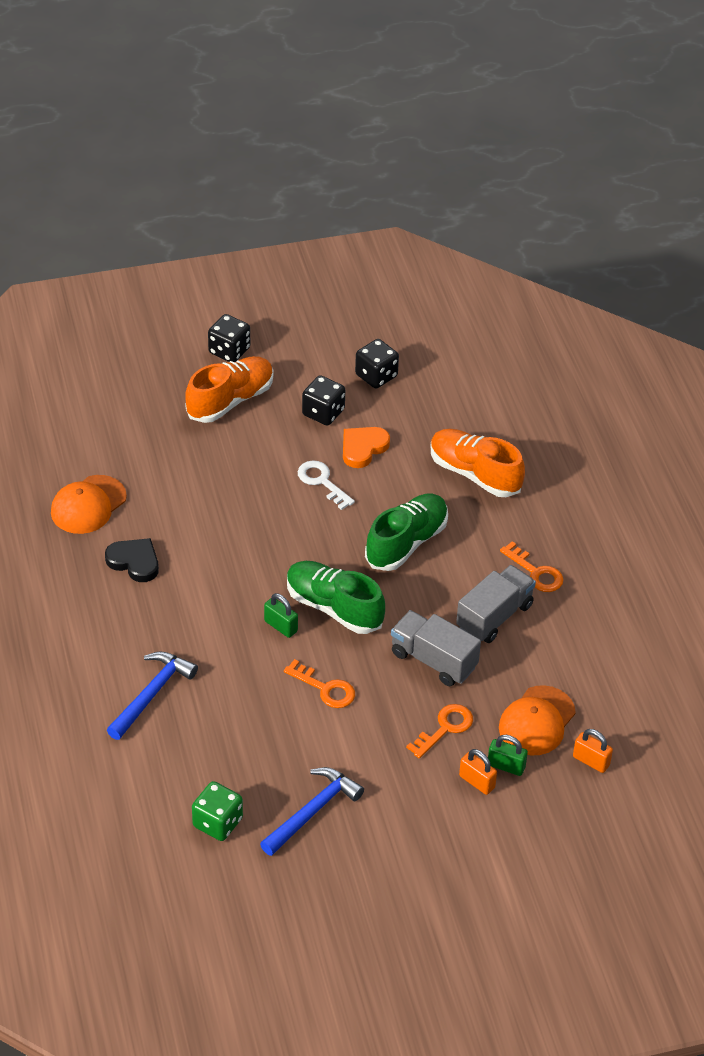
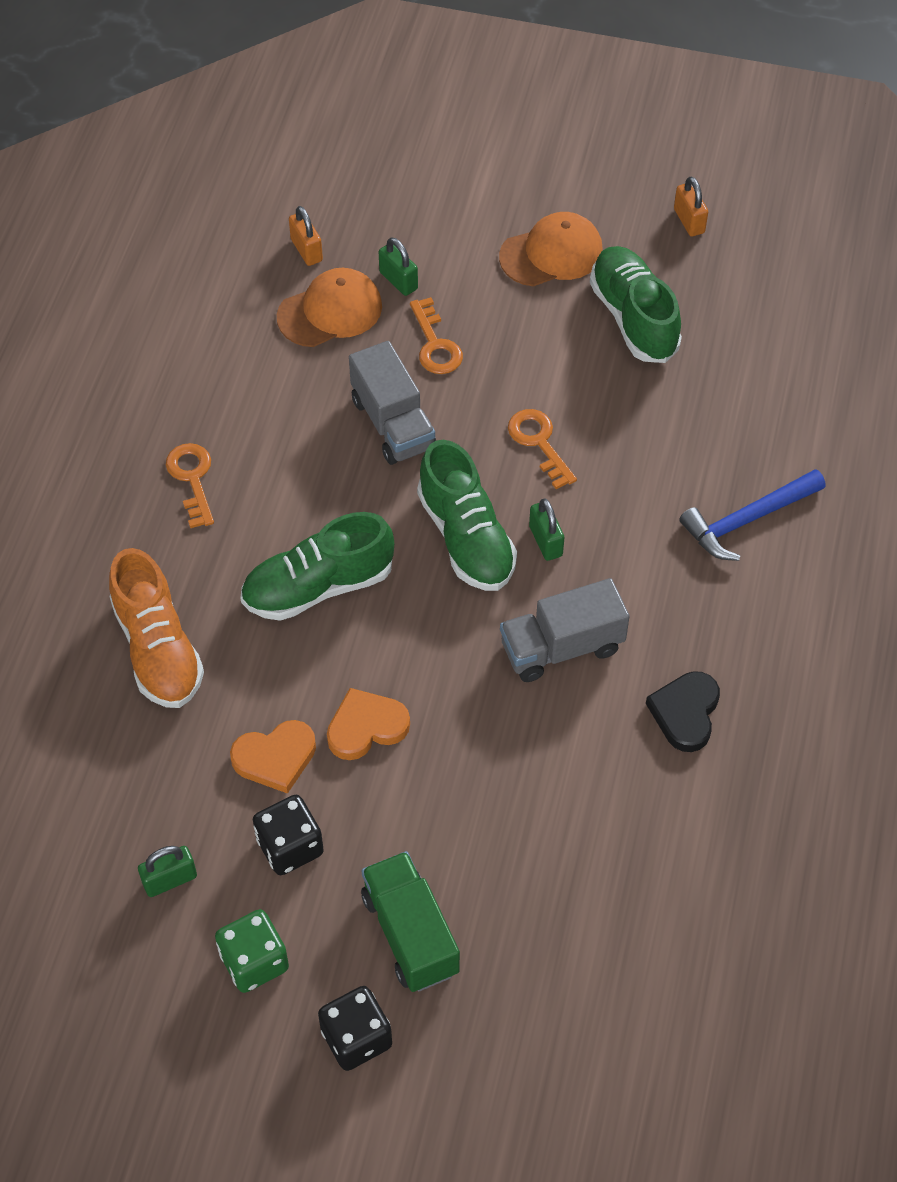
camera: 150 degrees left, 10 degrees up
orange cap [51,475,127,534] -> orange cap moved to [499,212,603,286]
black heart [105,538,159,582] -> black heart turned 45 degrees clockwise [646,671,720,752]
orange shoe [185,356,274,423] -> green truck [361,851,460,992]
green dice [192,781,243,841] -> green dice moved to [215,909,289,993]
blue hammer [260,767,364,856] -> green shoe [590,246,682,363]
white key [298,461,355,510] -> orange heart [327,688,410,760]
black dice [355,339,399,389] -> green padlock [138,846,197,897]
orange key [406,704,473,759] -> orange key turned 90 degrees counterclockwise [410,297,463,374]
grey truck [456,565,536,643] -> grey truck moved to [500,578,630,682]
orange padlock [459,749,497,795] -> orange padlock moved to [674,176,708,237]

